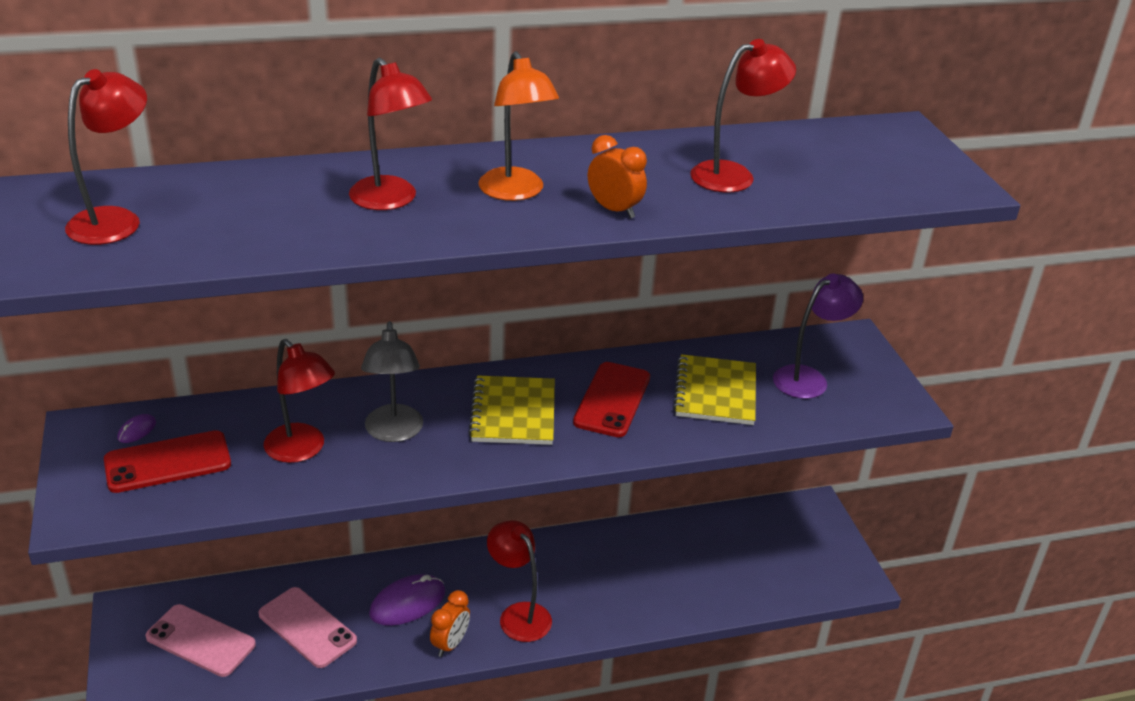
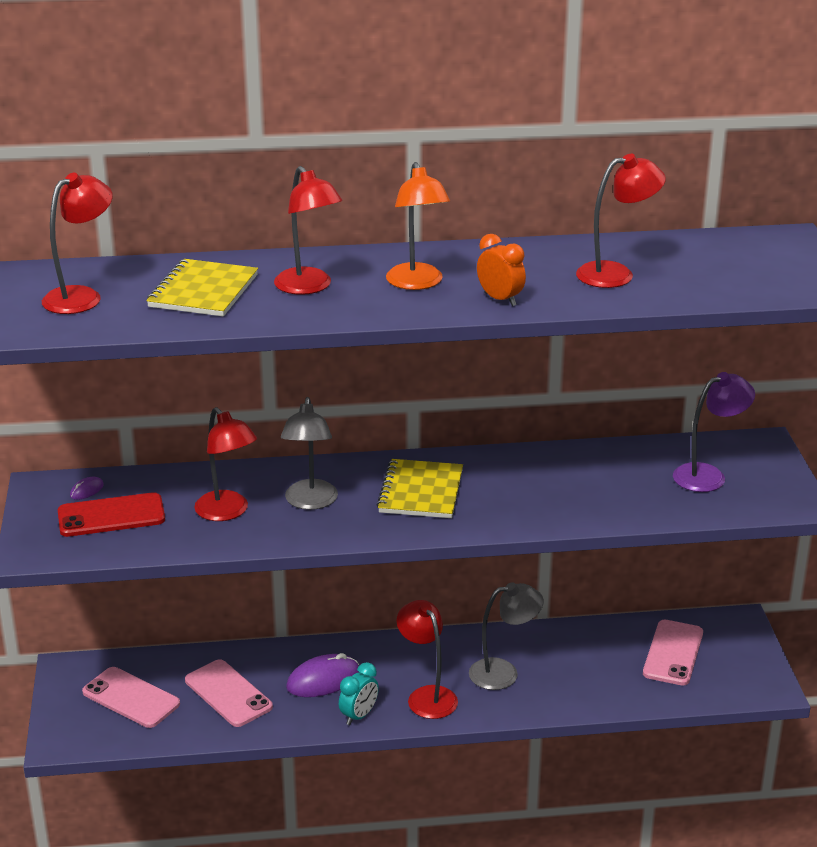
camera: 10 degrees right, 5 degrees down
orange clock [430,590,470,657] -> turquoise clock [339,662,379,725]
red phone [573,362,650,437] -> none
yellow notebook [673,354,756,425] -> yellow notebook moved to [146,259,258,317]
none -> grey lamp [469,582,544,690]
none -> pink phone [643,620,703,686]

